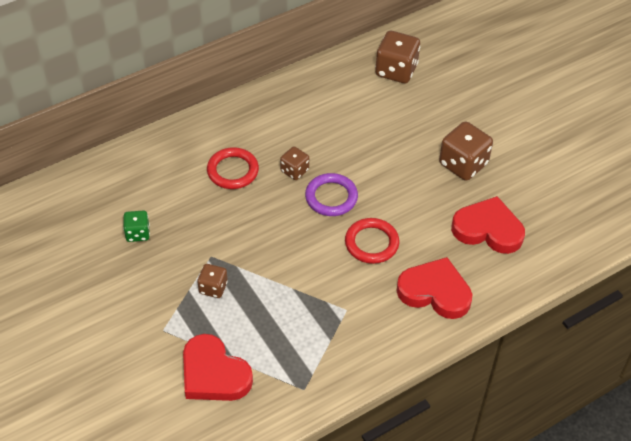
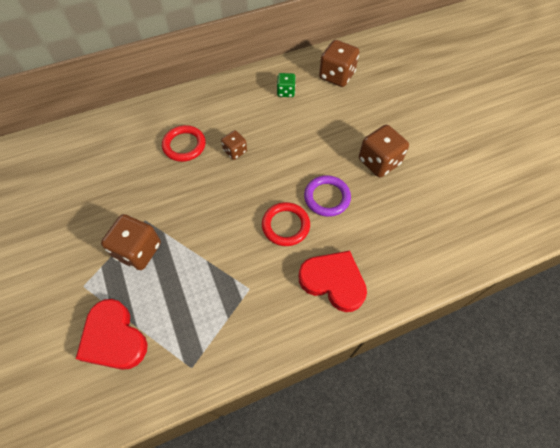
camera: 10 degrees right, 10 degrees up
green dice [123,210,150,242] -> green dice moved to [277,73,296,97]
brown dice [197,264,228,298] -> brown dice [101,214,161,270], size x1.75
purple ring [305,173,358,216] -> purple ring moved to [304,175,351,217]
red heart [451,196,525,254] -> none

